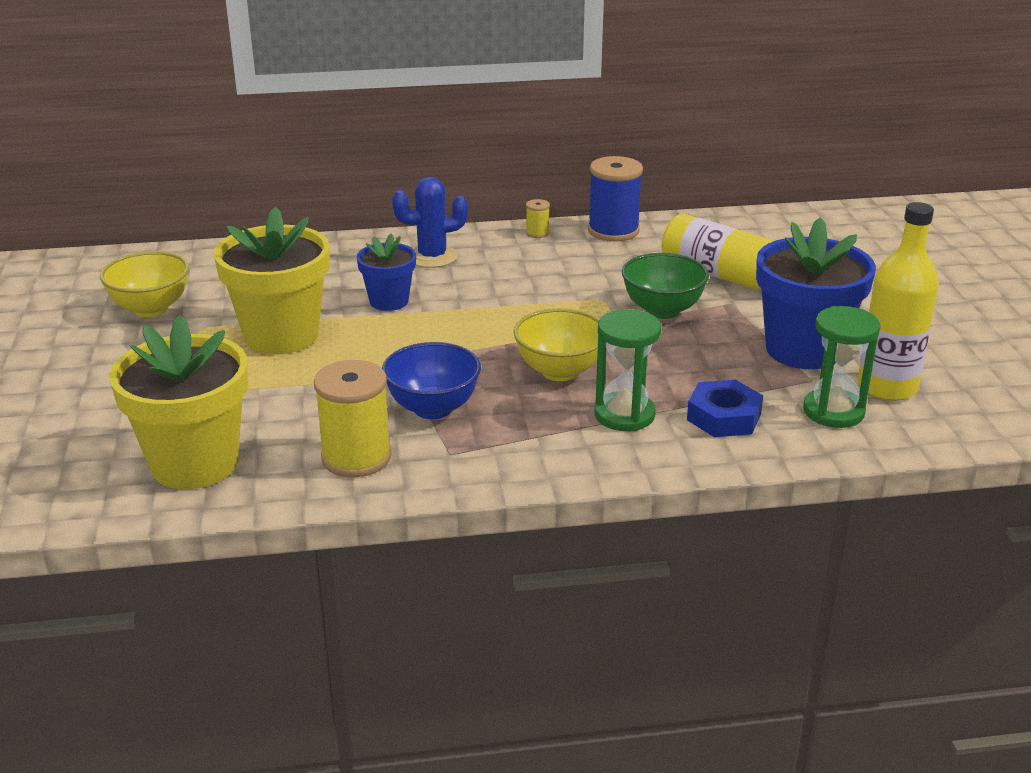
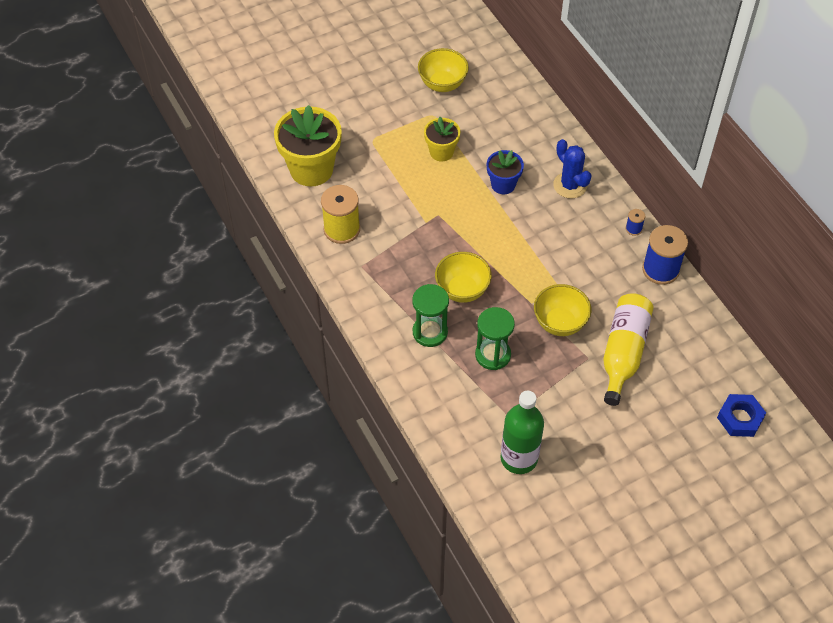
camera: 70 degrees right, 25 degrees up
yellow flower pot [213,207,330,354] -> yellow flower pot [424,117,460,162], size x0.56
blue bowl [382,342,481,419] -> none
yellow spool [526,199,550,238] -> blue spool [626,209,645,236]
green bowl [622,253,709,319] -> yellow bowl [534,284,592,336]
blue nut [687,380,763,437] -> blue nut moved to [717,394,766,437]
blue flower pot [756,218,876,369] -> none
green hourglass [803,306,881,428] -> green hourglass moved to [475,307,515,370]
yellow bottle [858,202,939,401] -> green bottle [501,391,544,474]

